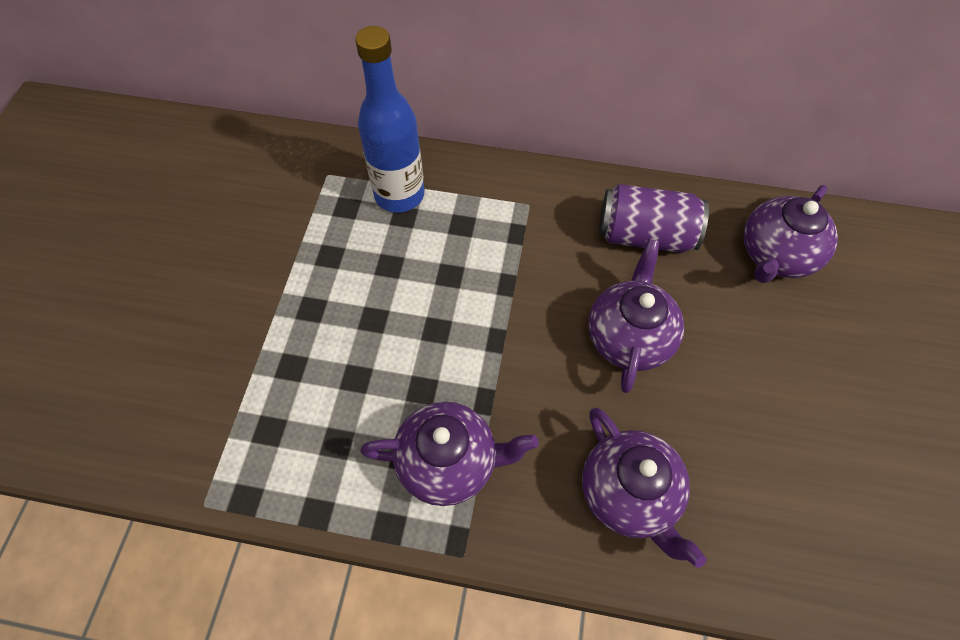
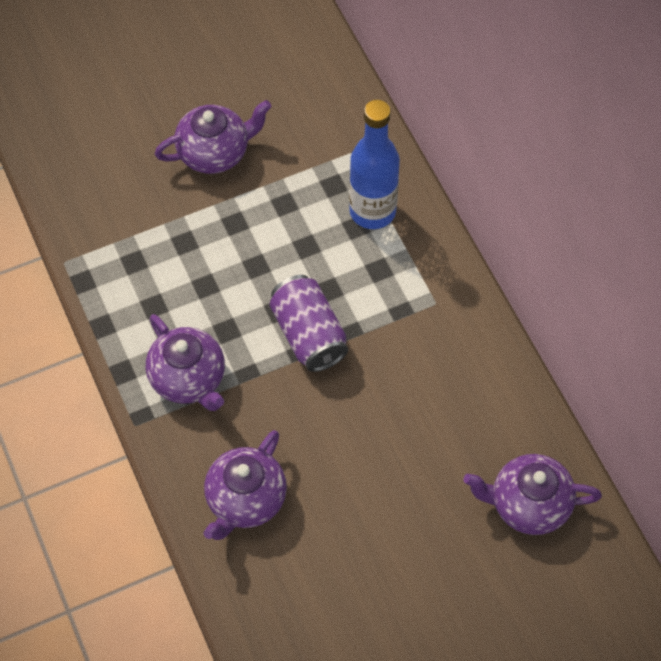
camera: 55 degrees right, 0 degrees up
purple teapot [588,239,684,393] -> purple teapot moved to [155,100,272,174]
purple can [599,184,709,253] -> purple can moved to [270,275,348,372]

